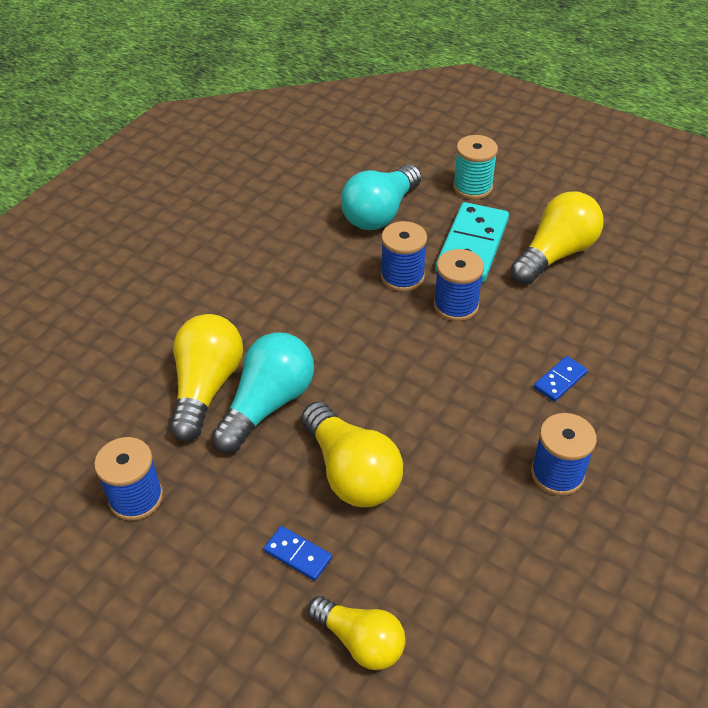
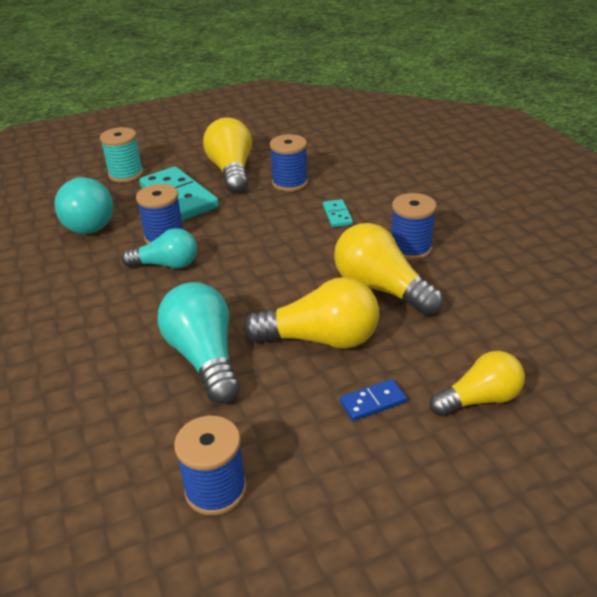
camera: 55 degrees left, 10 degrees down
yellow light bulb [170,314,243,441] -> yellow light bulb moved to [334,223,443,316]
blue spool [434,249,484,321] -> blue spool moved to [270,134,308,192]
blue domino [534,356,588,402] -> turquoise domino [323,199,353,227]
none -> turquoise light bulb [122,228,197,269]

